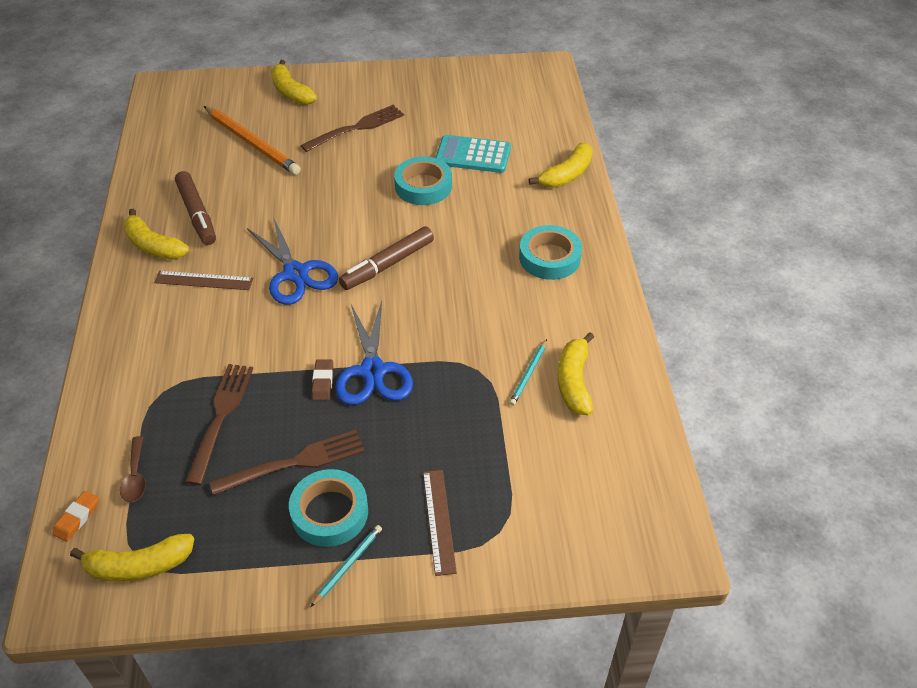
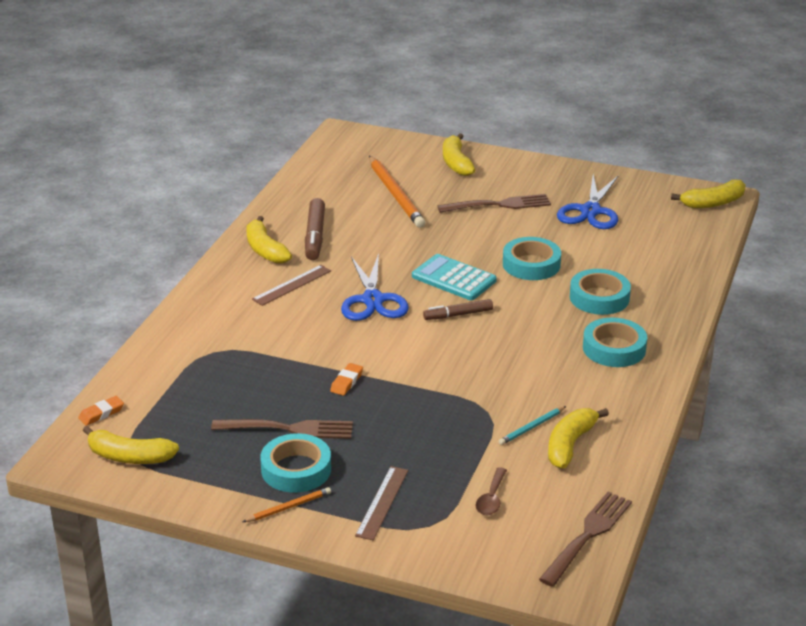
camera: 25 degrees right, 15 degrees down
brown spoon [120,436,146,502] -> brown spoon moved to [476,467,507,515]
brown ruler [154,271,253,290] -> brown ruler turned 75 degrees counterclockwise [252,265,331,306]
brown fork [185,364,253,485] -> brown fork moved to [539,492,632,587]
turquoise pencil [310,525,382,607] -> orange pencil [243,487,331,522]
brown eraser [312,360,333,400] -> orange eraser [330,363,363,396]
blue scissors [335,301,413,405] -> blue scissors moved to [557,174,619,229]
brown marker [339,227,434,290] -> brown marker [423,299,493,320], size x0.66
turquoise calculator [436,135,511,173] -> turquoise calculator moved to [412,254,497,300]
yellow banana [529,143,593,188] -> yellow banana moved to [671,180,746,208]
none -> turquoise tape [570,269,631,315]

